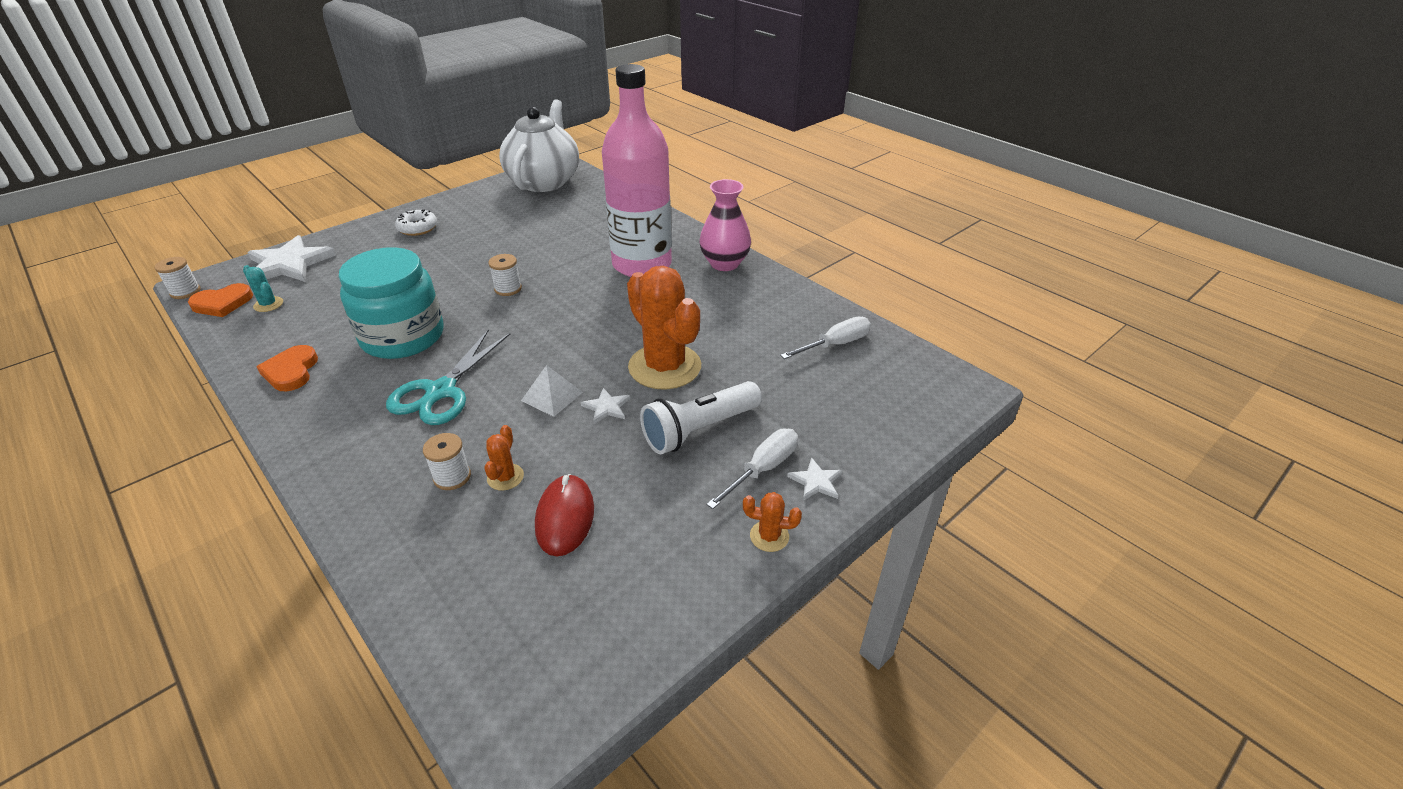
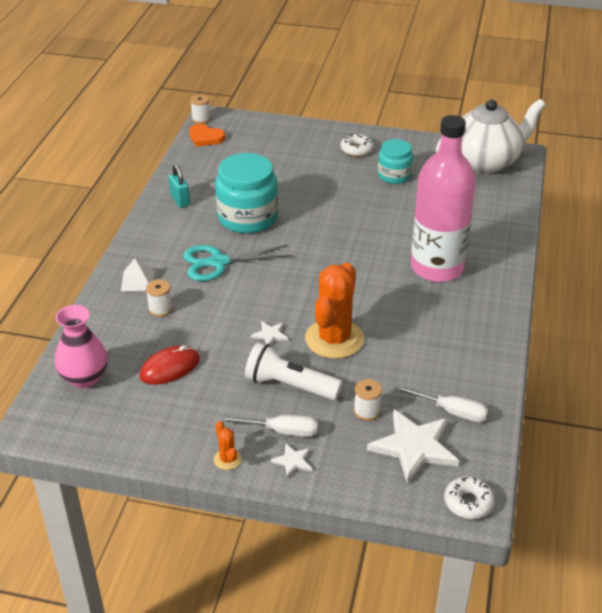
camera: 55 degrees right, 0 degrees up
turquoise cactus [243,265,283,312] -> none
white star [246,235,336,284] -> white star moved to [367,409,459,484]
orange heart [256,345,318,391] -> turquoise padlock [169,164,190,208]
orange cactus [484,425,524,491] -> none
white spool [488,254,522,296] -> white spool moved to [354,379,382,421]
white pyramid [521,365,583,417] -> white pyramid moved to [121,258,155,291]
pink vase [699,179,751,271] -> pink vase moved to [55,305,108,388]
none -> turquoise jar [378,139,413,184]
none -> white donut [444,477,494,519]

